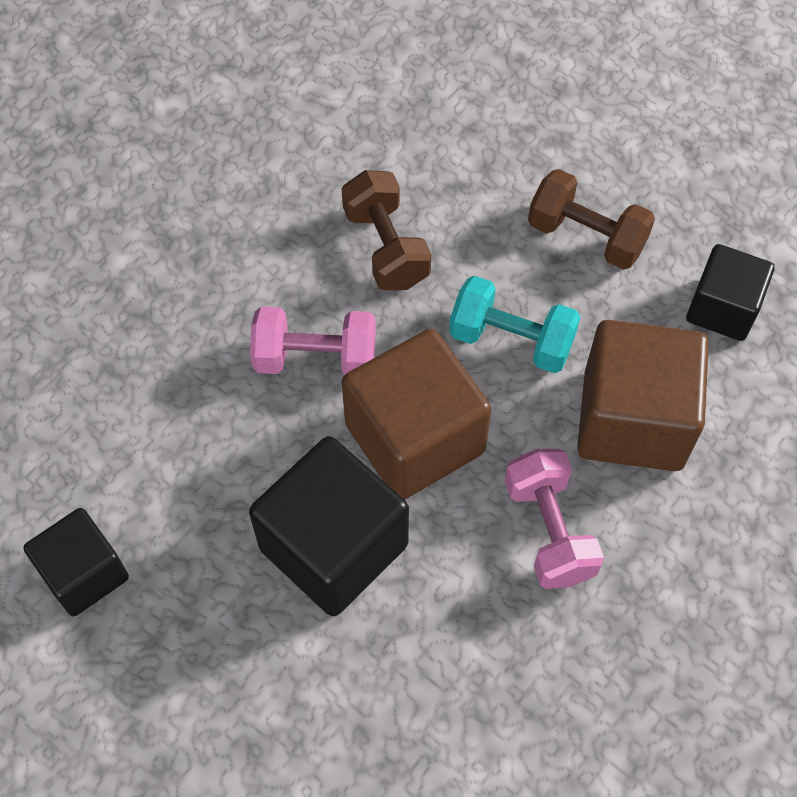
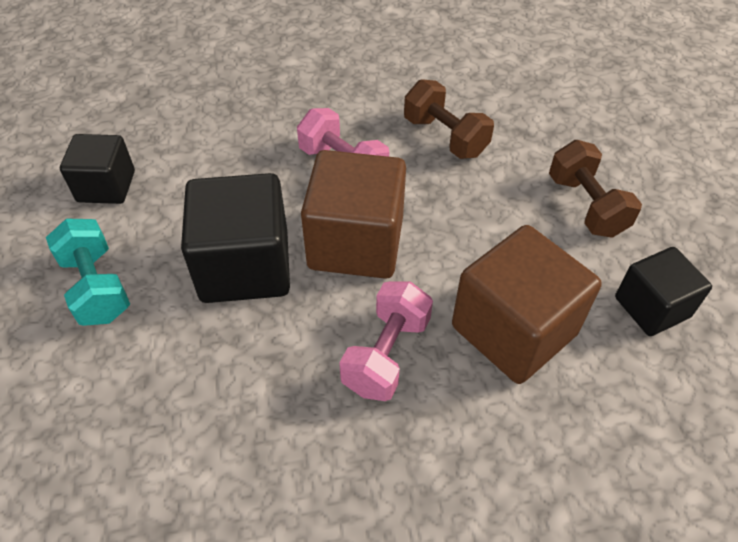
camera: 40 degrees right, 10 degrees down
brown dumbbell [342,170,431,290] -> brown dumbbell turned 60 degrees counterclockwise [404,79,494,159]
turquoise dumbbell [449,276,580,373] -> turquoise dumbbell moved to [46,219,130,326]

